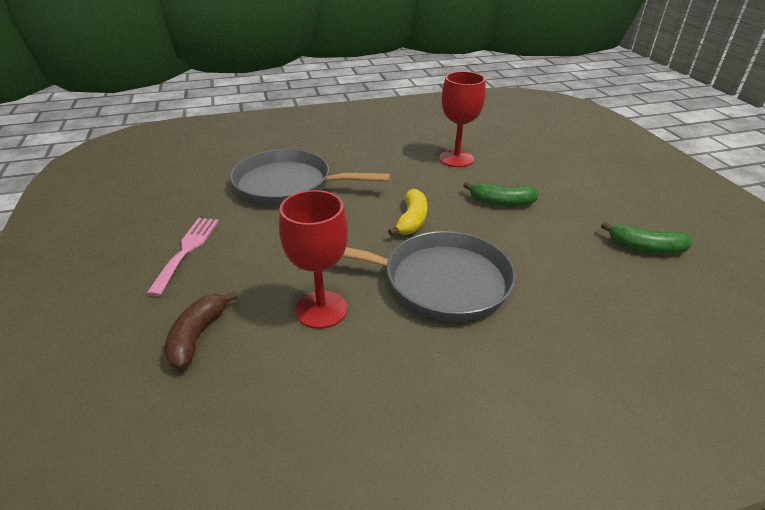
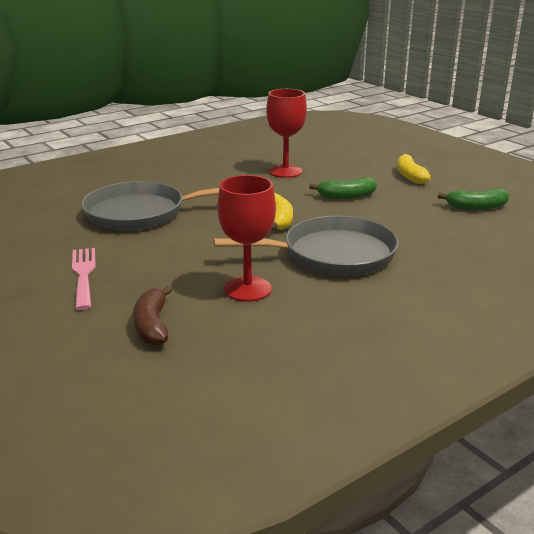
camera: 20 degrees left, 10 degrees down
none -> yellow banana [397,154,431,184]

